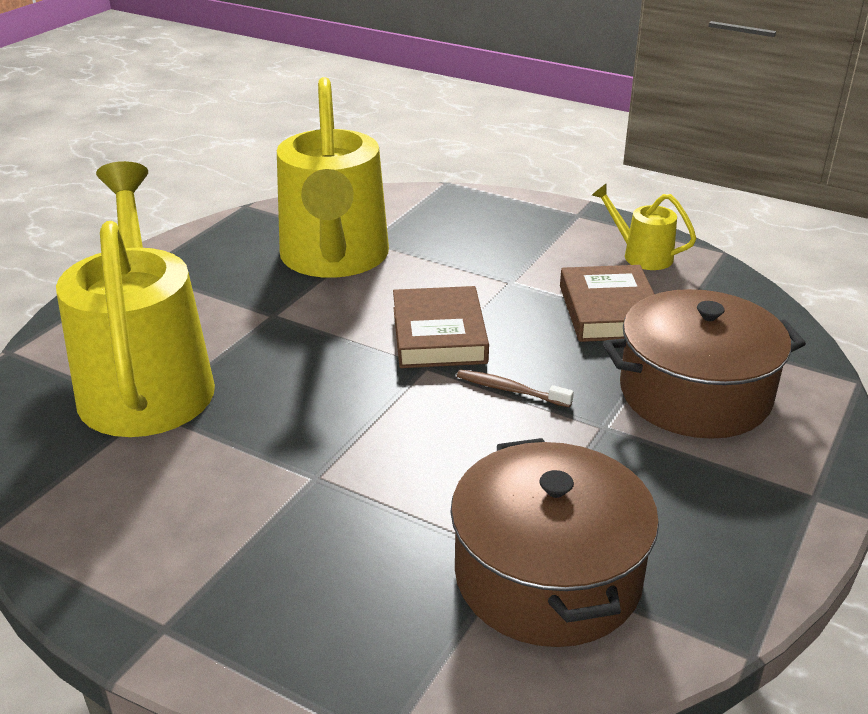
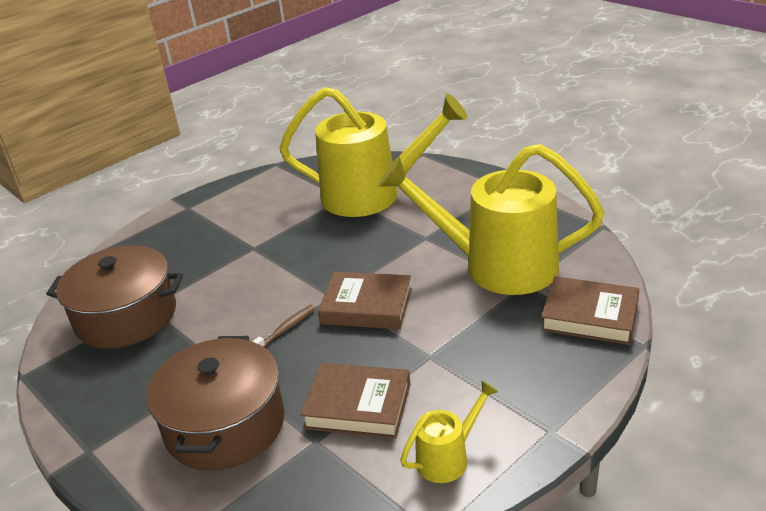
camera: 110 degrees right, 0 degrees up
none -> brown book [541,276,640,345]

